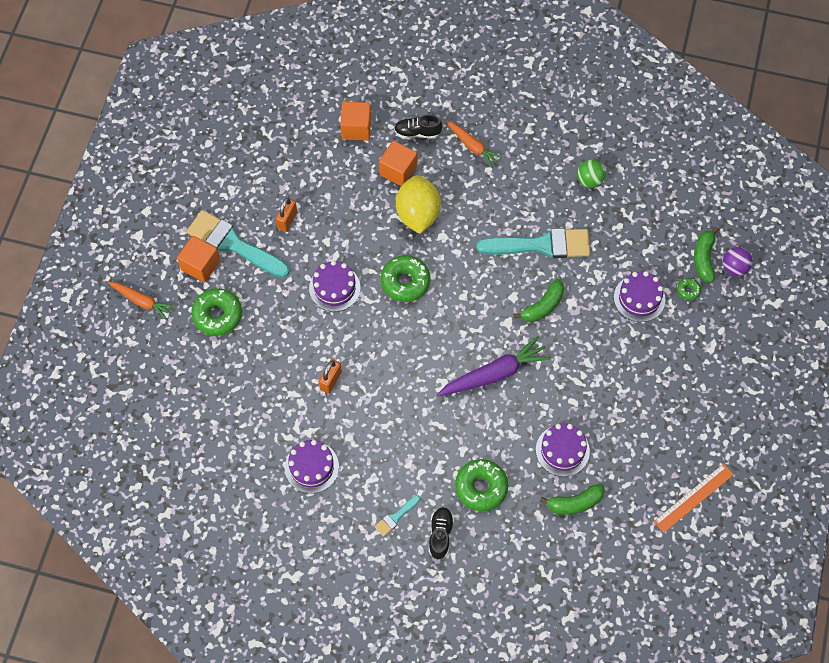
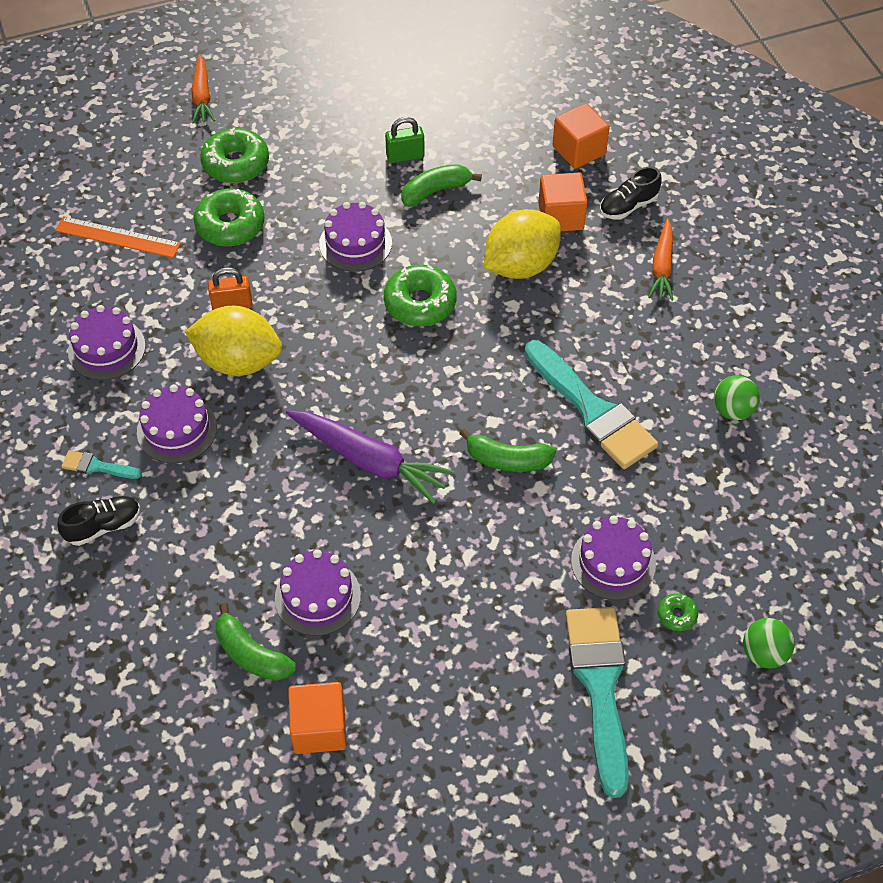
camera: 55 degrees right, 10 degrees down
orange cube [177,236,220,282] -> orange cube moved to [288,682,347,754]
turquoise brush [187,210,290,278] -> turquoise brush moved to [566,607,629,798]
orange padlock [276,198,297,232] -> green padlock [385,117,425,163]
black shoe [394,115,442,139] -> black shoe turned 90 degrees counterclockwise [600,167,662,220]
green donut [455,459,508,511] -> green donut moved to [194,188,265,246]
orange ruler [654,463,734,533] -> orange ruler moved to [55,216,181,258]
green banana [694,227,719,282] -> green banana moved to [401,164,482,207]
purple ball [723,247,752,276] -> green ball [743,618,795,669]
none -> purple cake [137,384,217,463]
none -> yellow lemon [185,306,282,376]

